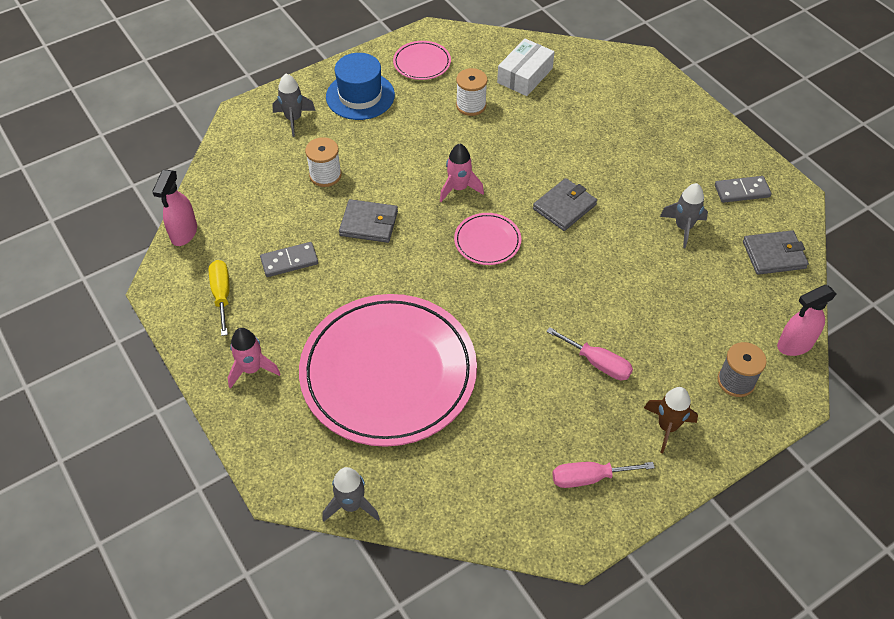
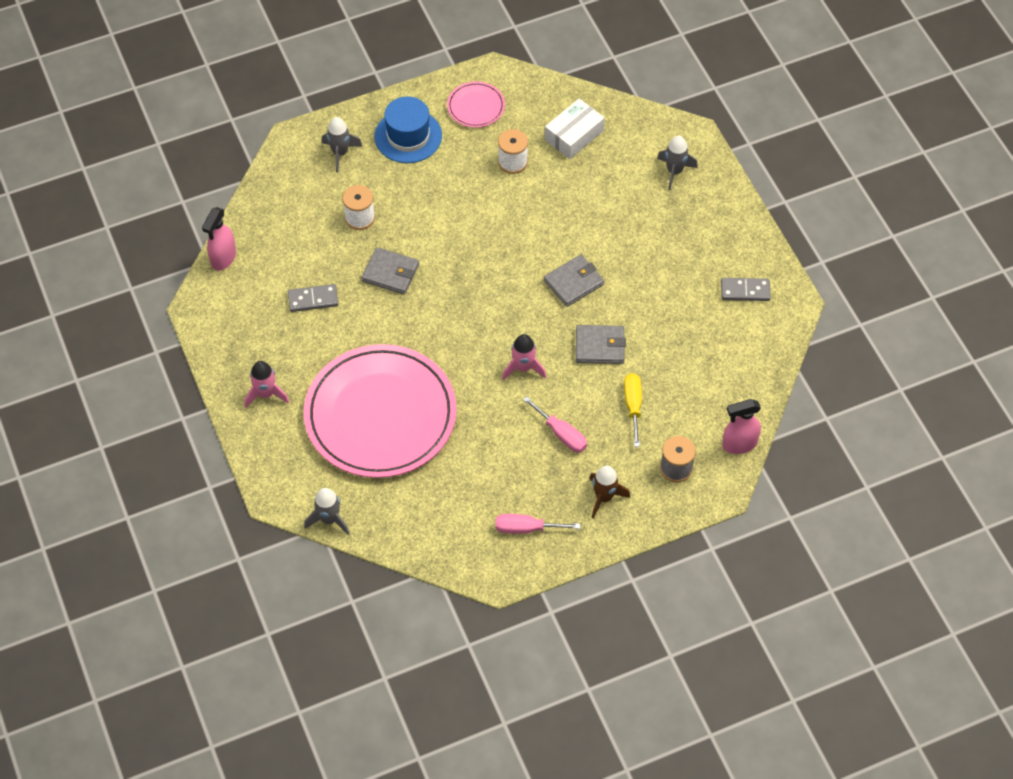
camera: 10 degrees right, 5 degrees up
yellow screwdriver [209,260,230,336] -> yellow screwdriver moved to [624,373,642,447]
pink rocket [440,144,484,202] -> pink rocket moved to [502,334,546,380]
pink plate [454,213,521,265] -> none
grey rocket [660,183,708,248] -> grey rocket moved to [657,136,698,190]
grey wallet [743,230,809,275] -> grey wallet moved to [576,325,626,364]

